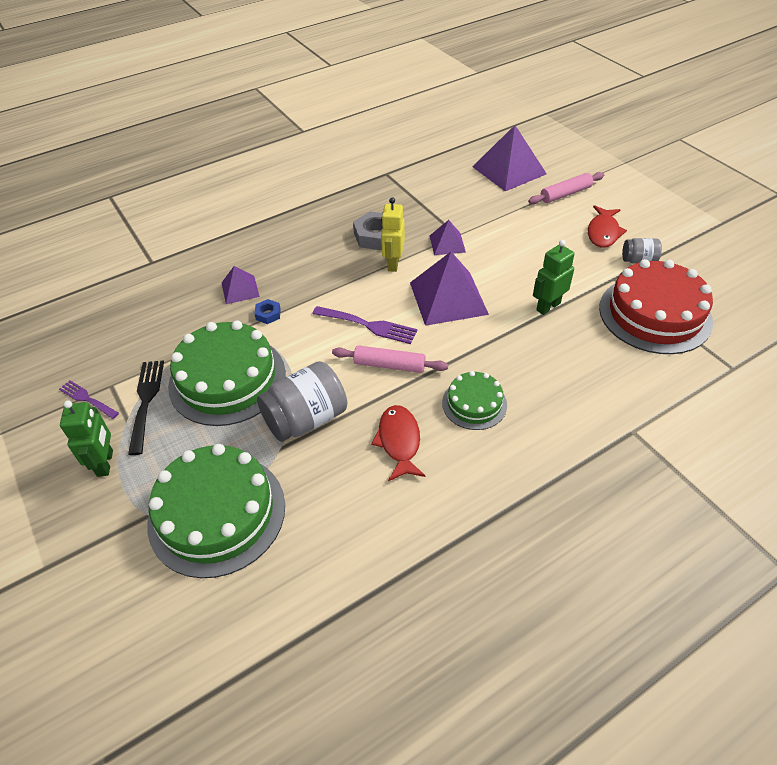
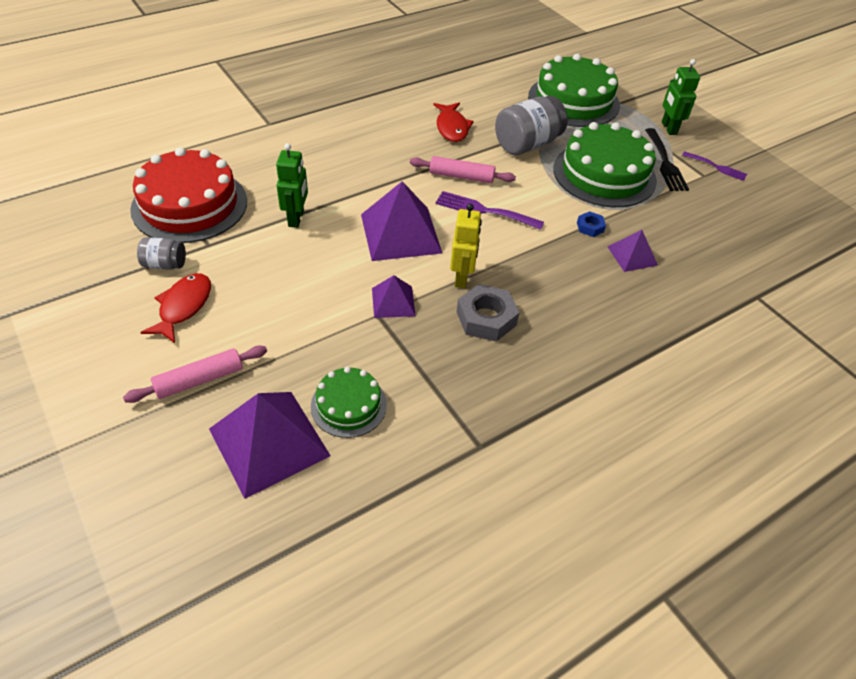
camera: 175 degrees right, 0 degrees up
green cake [442,371,507,430] -> green cake moved to [311,367,387,438]
green robot [533,240,574,315] -> green robot turned 45 degrees counterclockwise [276,143,308,228]

